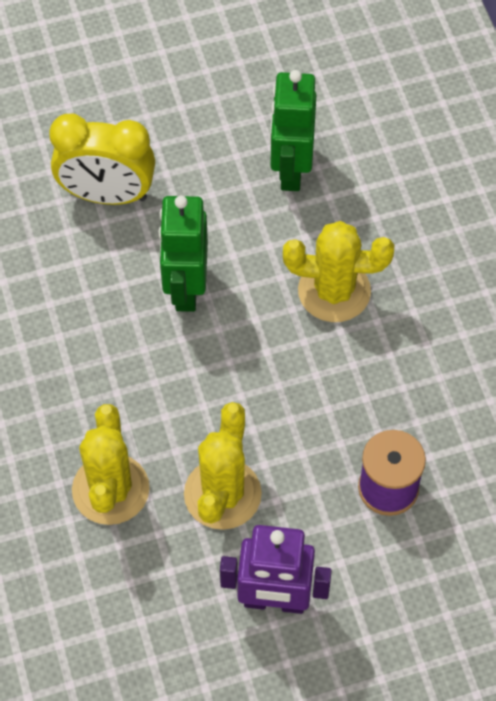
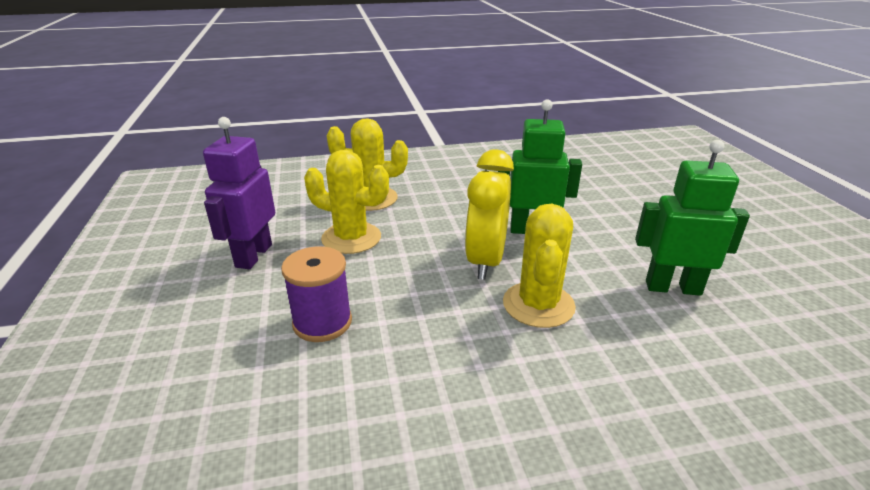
camera: 95 degrees right, 30 degrees down
yellow clock [49,114,155,205] -> yellow clock moved to [465,150,514,280]

